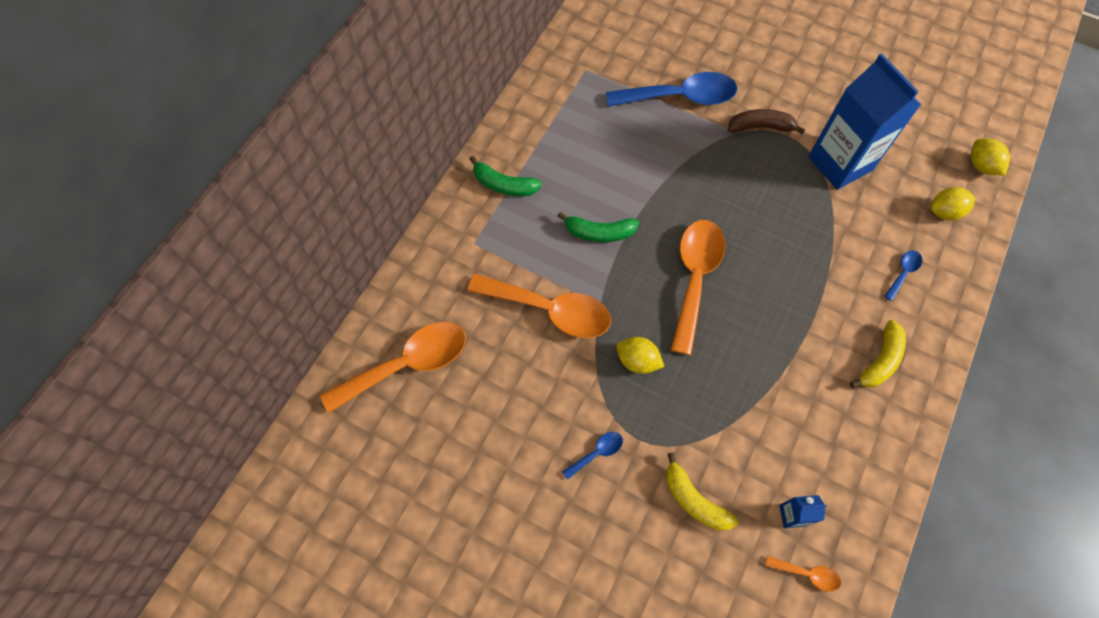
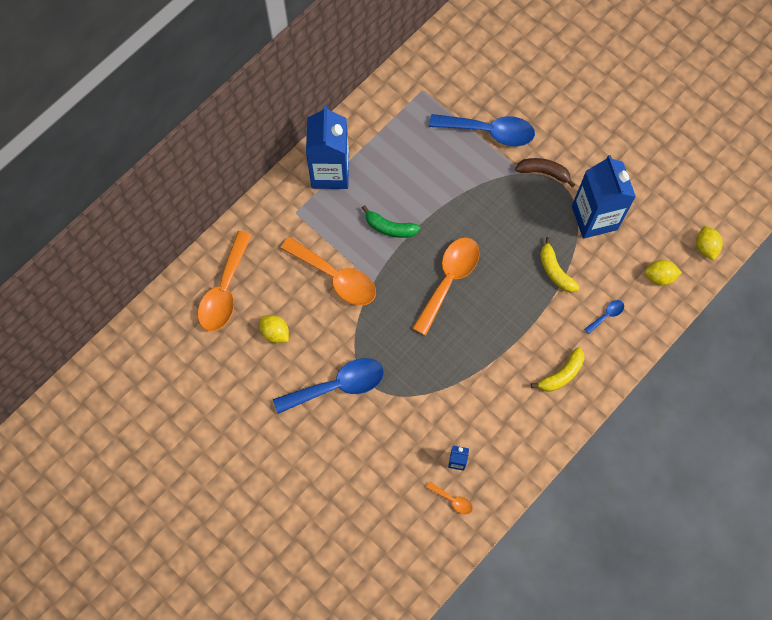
camera: 15 degrees right, 5 degrees up
orange spoon [320,322,466,413] -> orange spoon turned 120 degrees clockwise [198,231,252,331]
green banana [470,156,542,196] -> blue carton [306,105,349,189]
blue spoon [562,432,623,480] -> blue spoon [273,358,384,414], size x2.30
yellow lemon [616,337,664,374] -> yellow lemon moved to [260,315,289,343]
yellow banana [666,452,739,531] -> yellow banana moved to [540,237,579,292]

